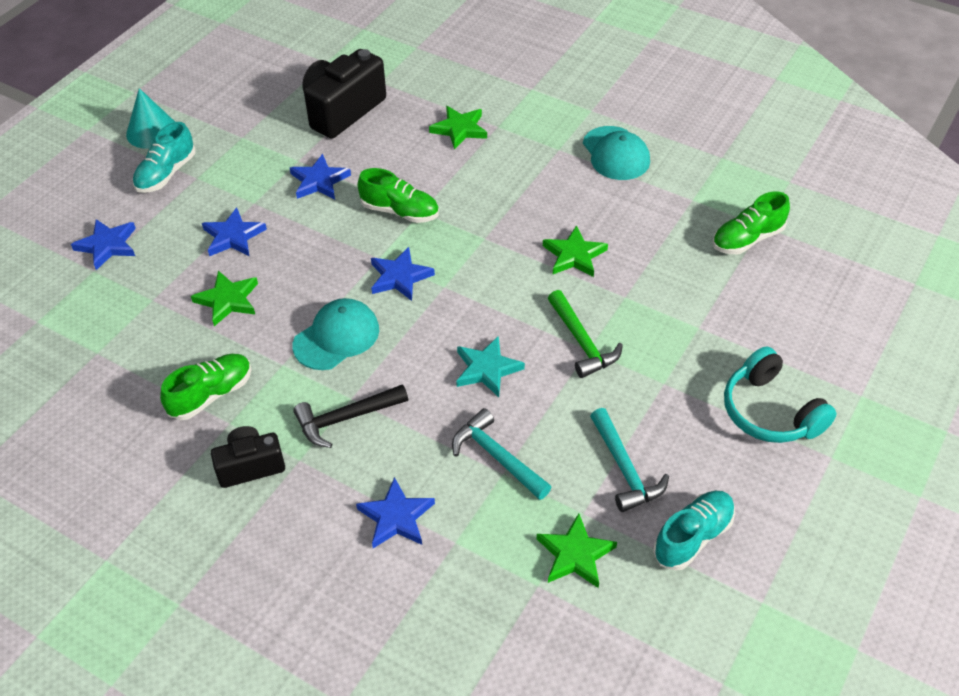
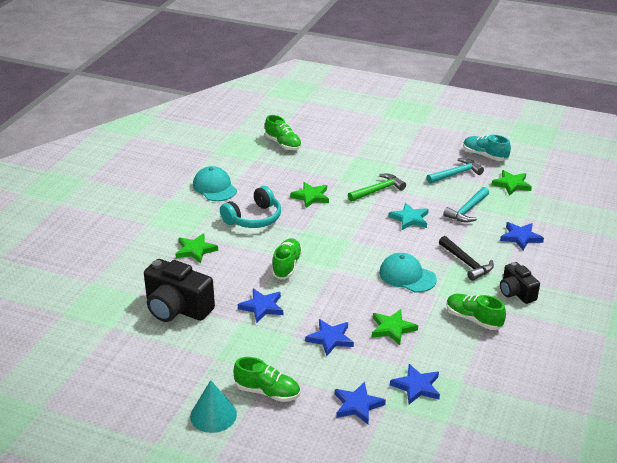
camera: 100 degrees left, 15 degrees down
turquoise shoe [133,122,196,193] -> green shoe [233,357,300,402]
blue star [371,247,435,301] -> blue star moved to [390,364,440,404]
turquoise cap [583,126,650,180] -> turquoise cap turned 90 degrees counterclockwise [193,166,237,201]
turquoise headphones [724,346,837,443] -> turquoise headphones moved to [220,186,281,228]

